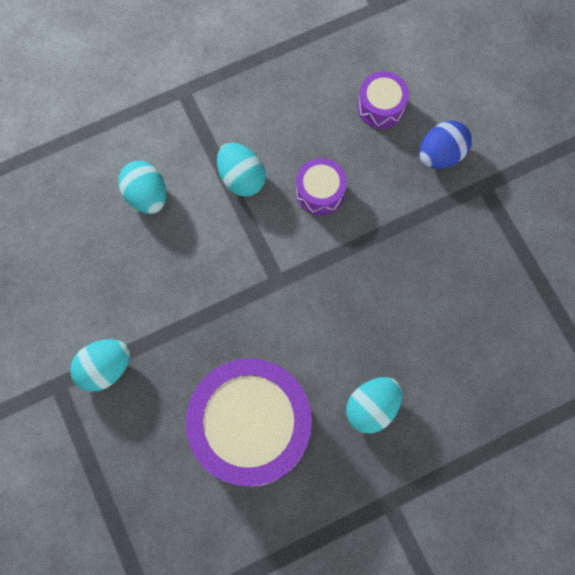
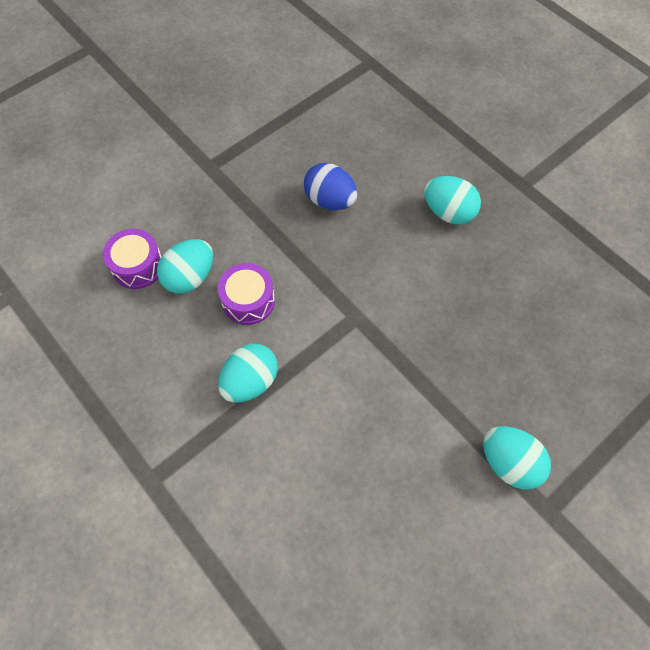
camera: 105 degrees left, 10 degrees down
turquoise egg [118,161,166,214] -> turquoise egg moved to [157,239,213,294]
purple drum [186,358,312,487] -> none
blue egg [419,121,472,169] -> blue egg moved to [304,163,357,210]

